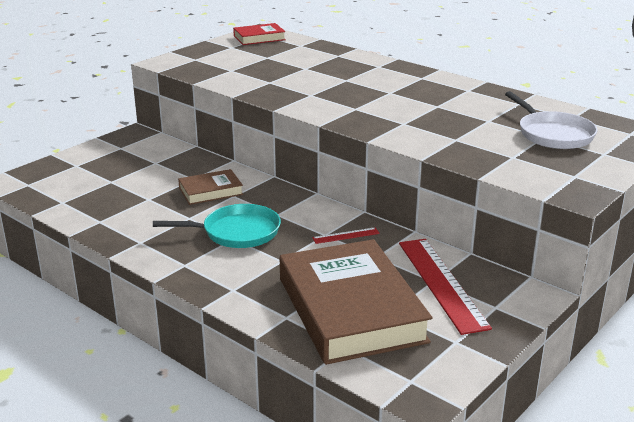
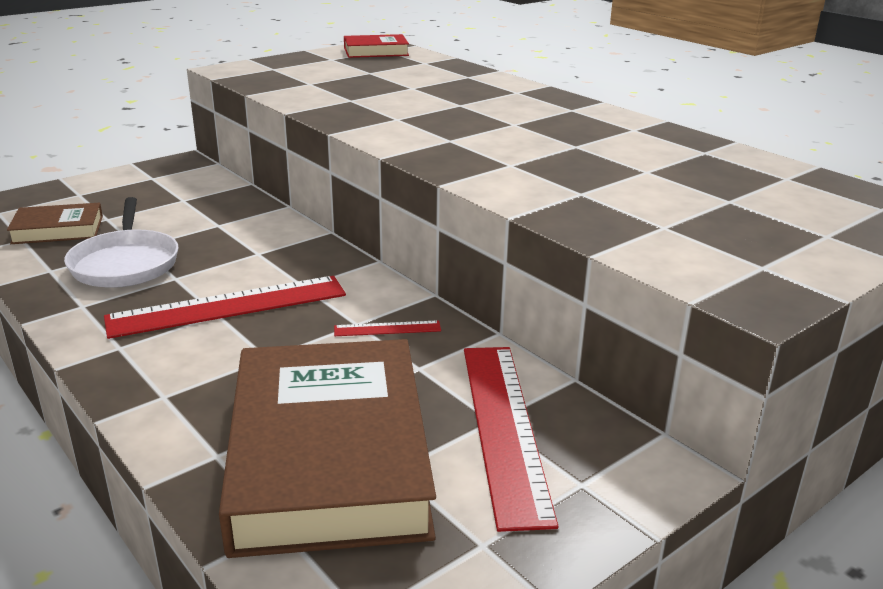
camera: 10 degrees right, 0 degrees up
turquoise pan [153,204,281,248] -> red ruler [104,276,346,339]
brown book [178,169,243,205] -> brown book moved to [7,203,103,244]
white pan [505,91,598,149] -> white pan moved to [64,197,179,288]

